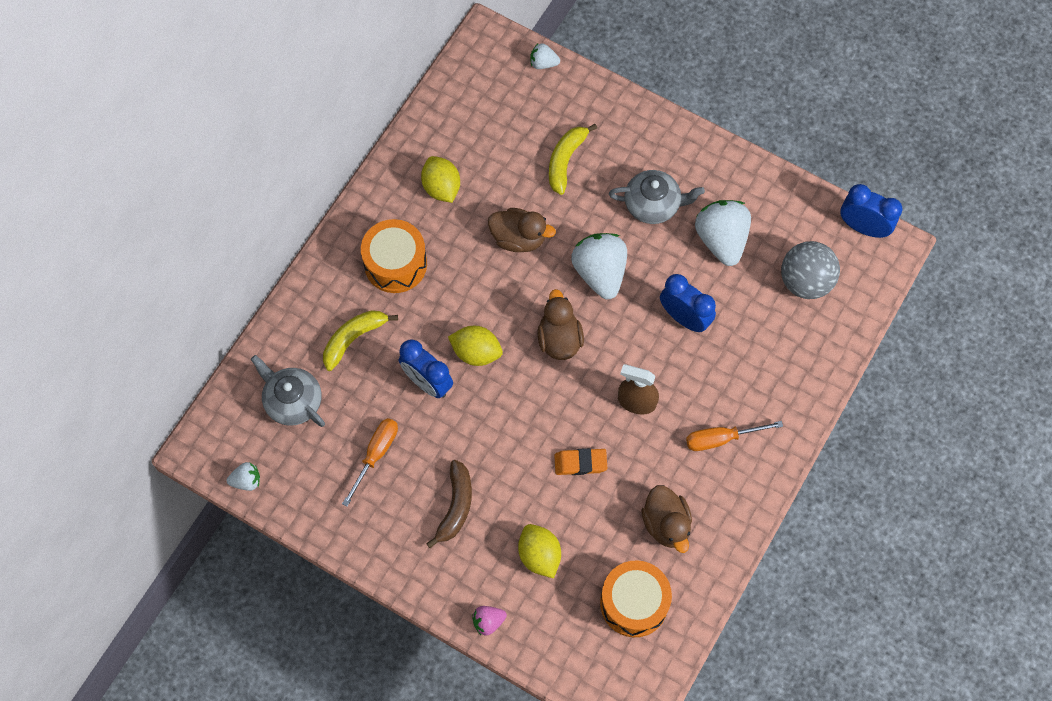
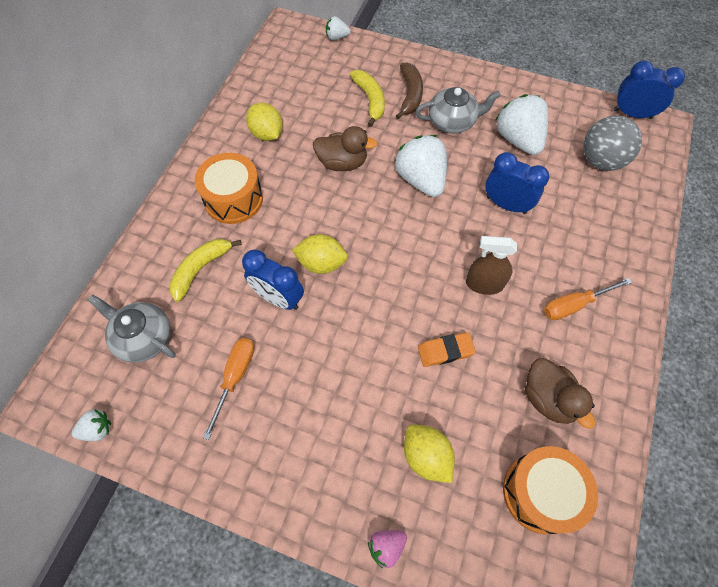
camera: 10 degrees left, 5 degrees down
brown banana [426,460,472,548] -> brown banana moved to [396,62,423,119]
brown duck [537,289,584,360] -> none
yellow banana [549,124,597,195] -> yellow banana turned 150 degrees clockwise [350,70,385,127]

